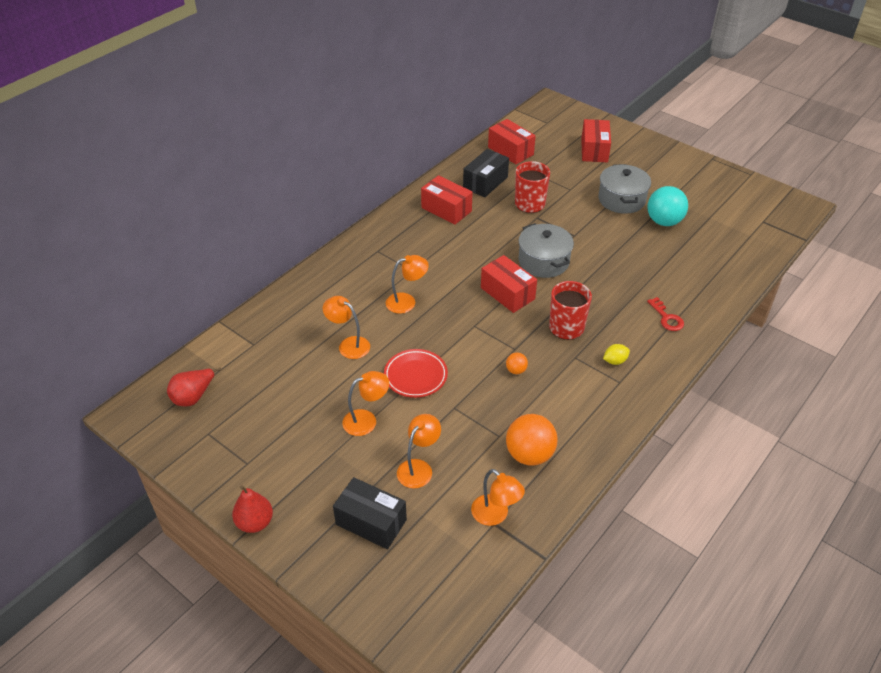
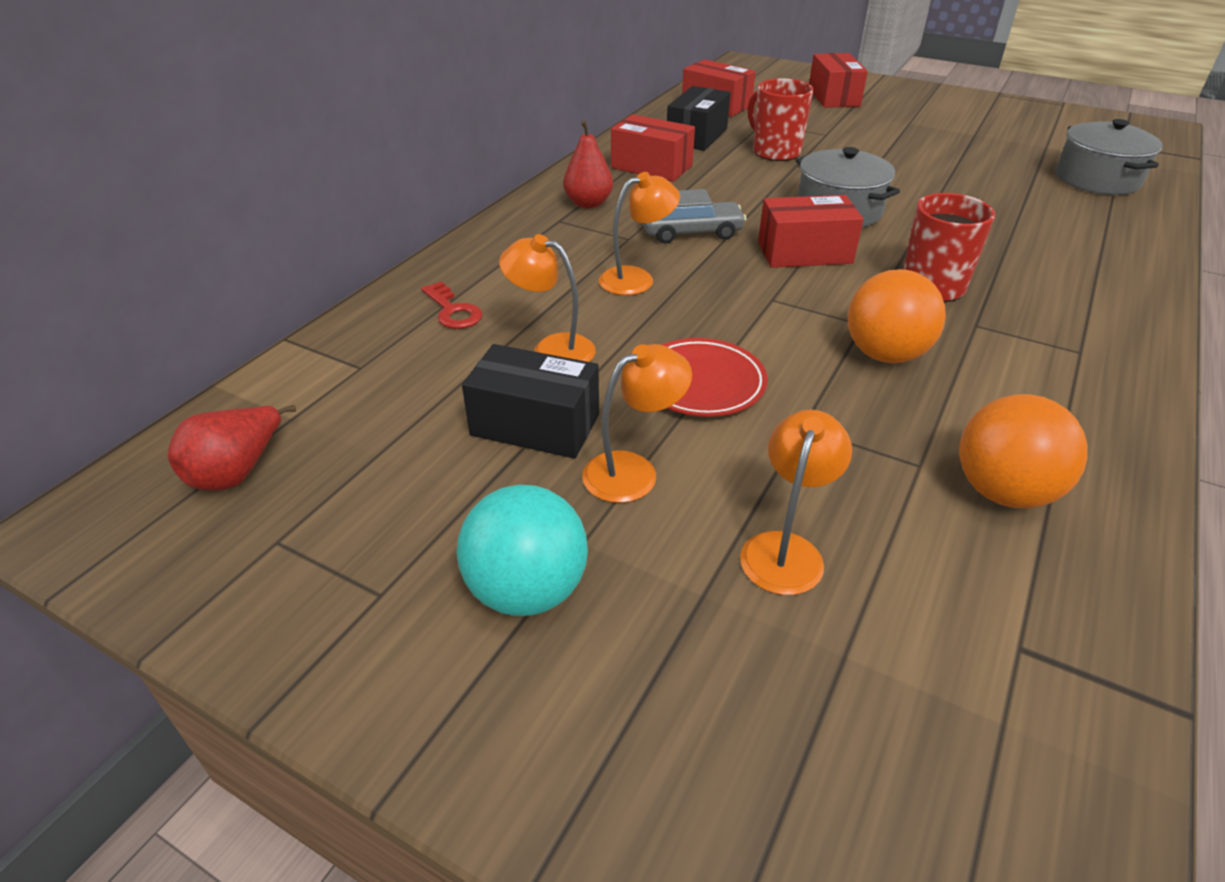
camera: 10 degrees left, 5 degrees down
red pear [232,485,273,533] -> red pear moved to [563,121,613,208]
black box [333,477,407,549] -> black box moved to [462,344,599,459]
orange lamp [471,469,525,526] -> none
red box [481,255,537,313] -> red box turned 45 degrees counterclockwise [758,195,864,268]
orange ball [506,352,528,374] -> orange ball [847,269,946,363], size x2.13
grey pot [598,164,651,214] -> grey pot moved to [1056,119,1163,195]
yellow lemon [603,344,630,365] -> none
turquoise ball [647,186,688,226] -> turquoise ball moved to [456,485,588,616]
red key [647,297,684,331] -> red key moved to [421,281,483,329]
none -> grey car [643,189,747,244]

